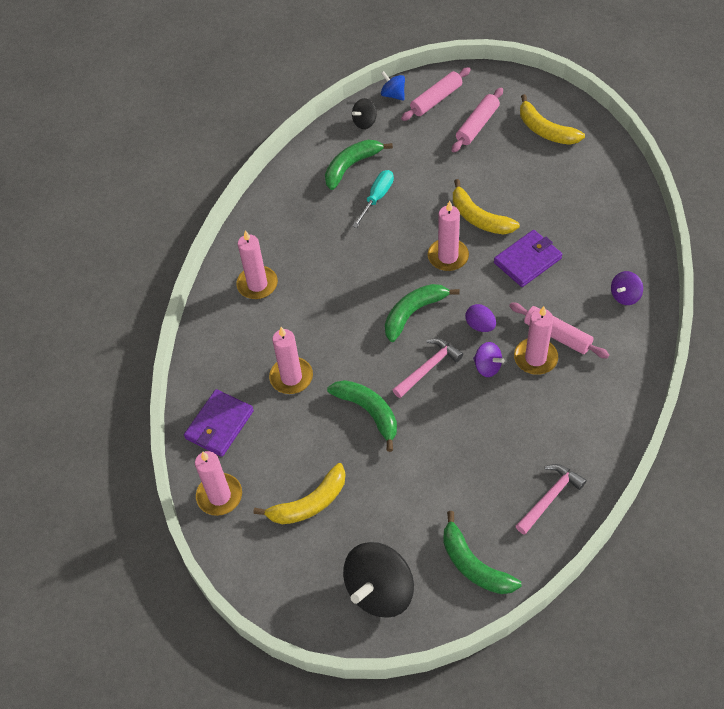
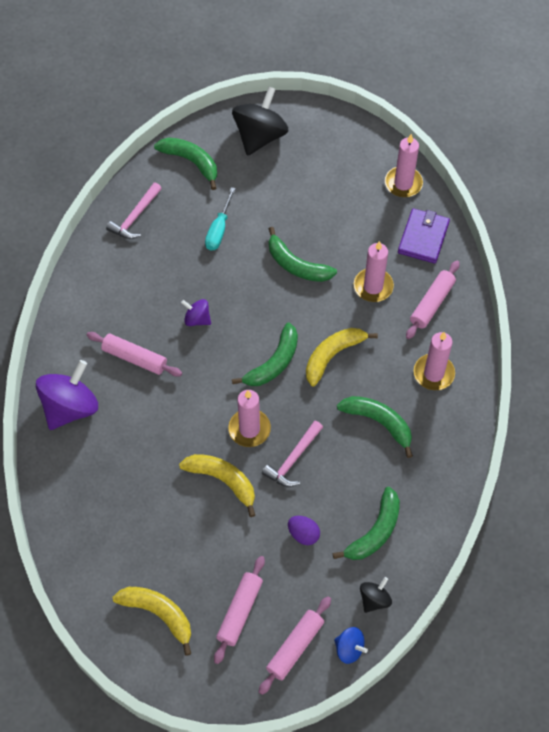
camera: 165 degrees right, 5 degrees up
yellow banana [253,463,346,524] -> yellow banana moved to [306,328,378,386]
turquoise screwdriver [353,170,394,228] -> turquoise screwdriver moved to [205,187,236,251]
pink hammer [393,338,463,398] -> pink hammer moved to [262,421,323,487]
purple egg [465,304,496,332] -> purple egg moved to [288,516,320,545]
purple wallet [494,230,562,287] -> none
pink candle [514,306,558,375] -> none
purple spinning top [611,271,643,305] -> purple spinning top [36,360,98,430], size x1.98
none -> green banana [337,396,413,458]
none -> pink rolling pin [406,260,460,339]

